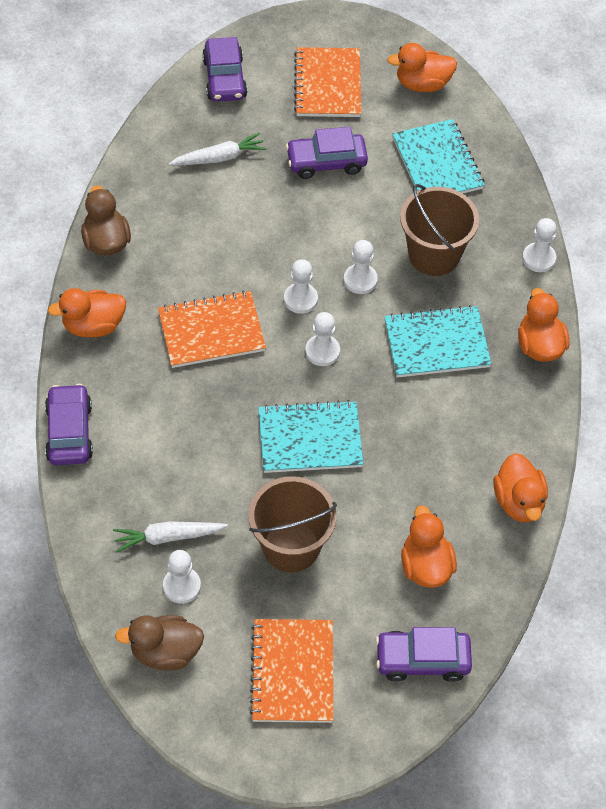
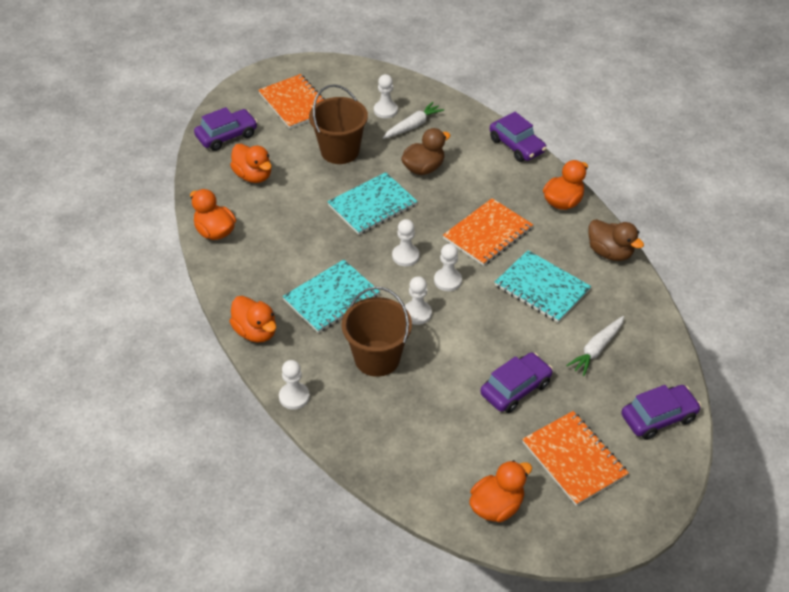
camera: 150 degrees right, 10 degrees down
brown duck [115,615,204,670] -> brown duck moved to [401,128,451,175]
purple car [202,37,247,102] -> purple car turned 105 degrees clockwise [621,385,701,440]
turquoise notebook [392,119,485,193] -> turquoise notebook moved to [495,250,592,323]

